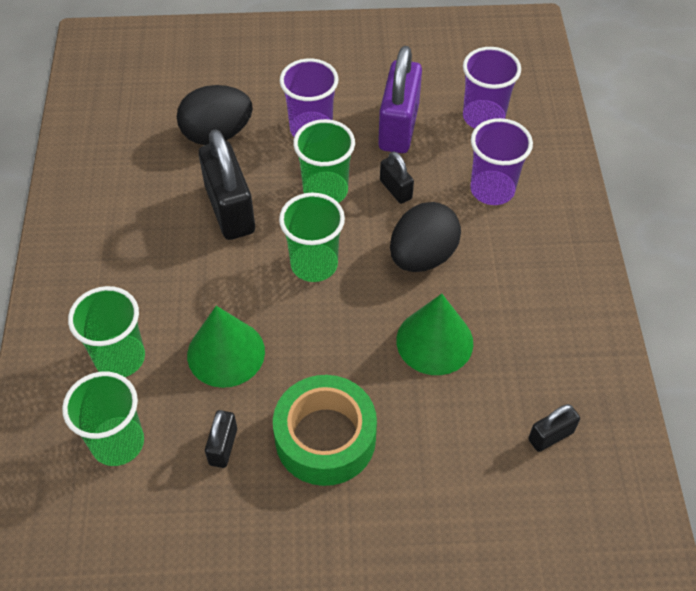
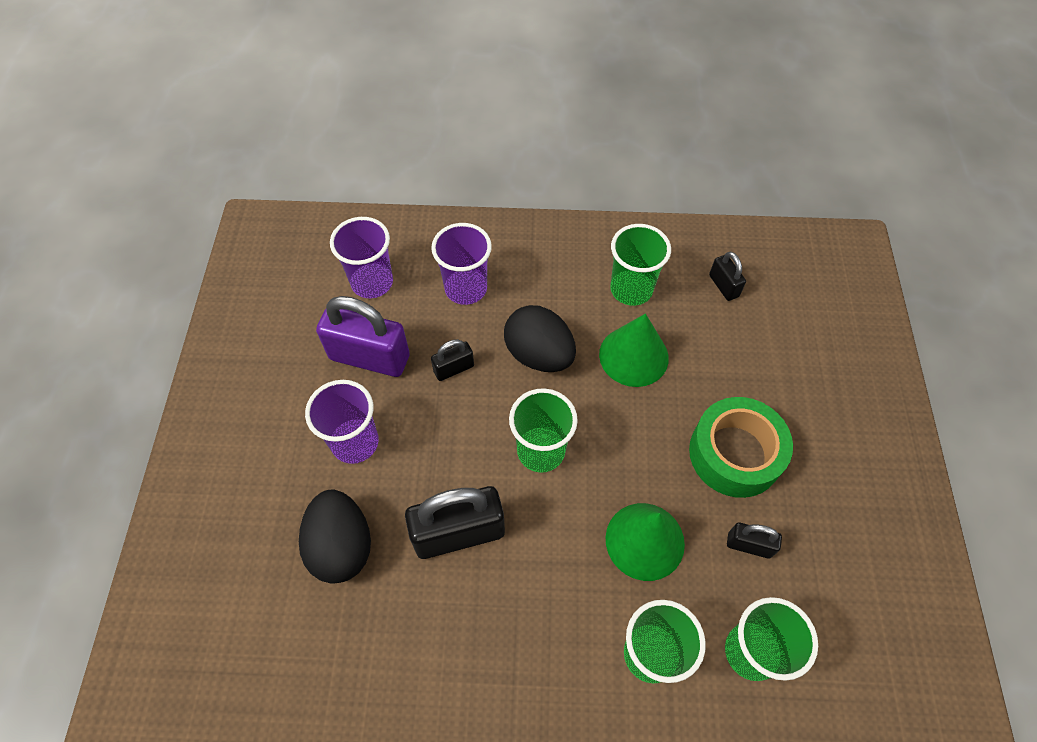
camera: 85 degrees left, 5 degrees up
green cup [293,119,355,203] -> green cup moved to [610,224,671,306]

